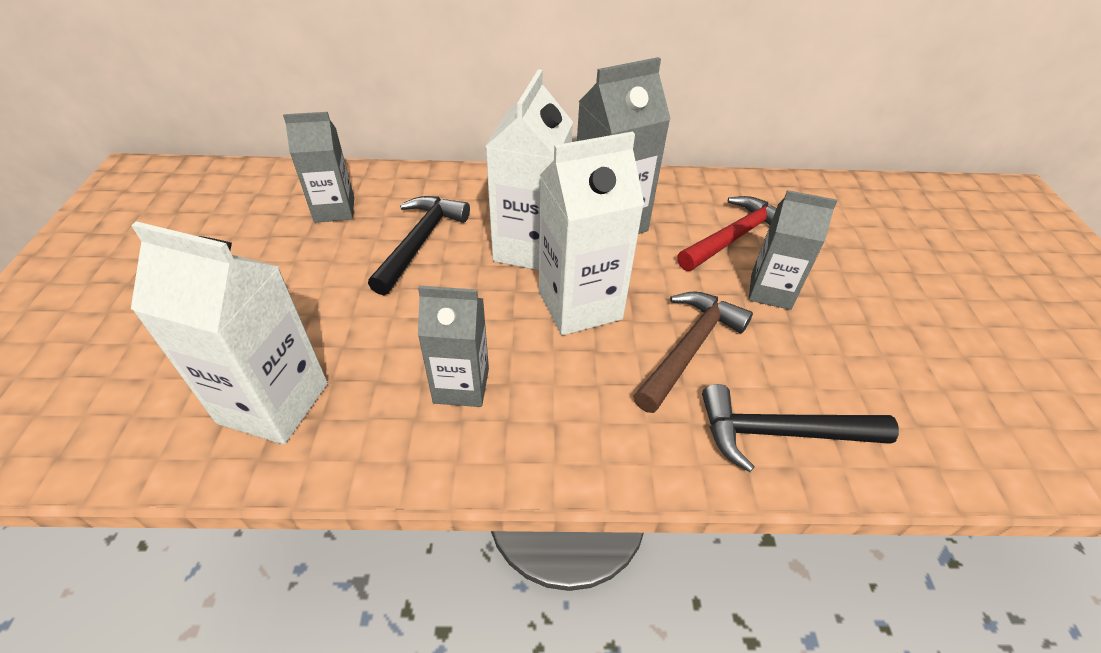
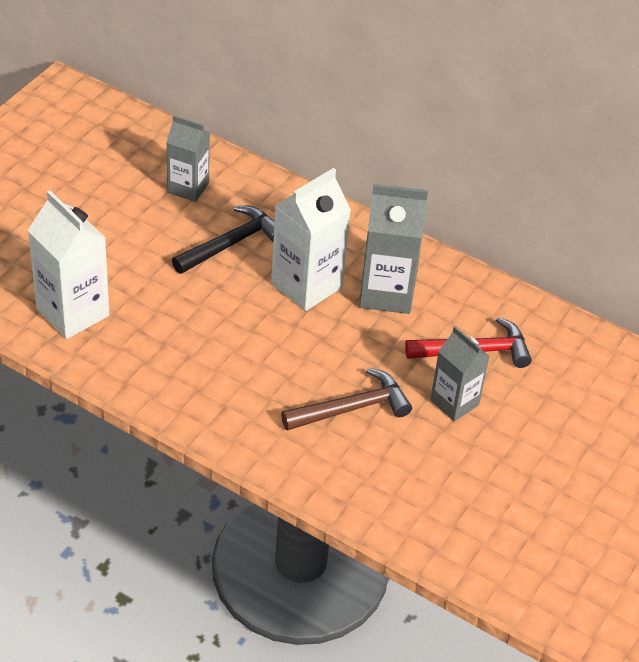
camera: 30 degrees right, 0 degrees up
grey carton [418,286,489,407] -> none
white carton [539,131,644,335] -> none
black hammer [702,384,899,472] -> none

